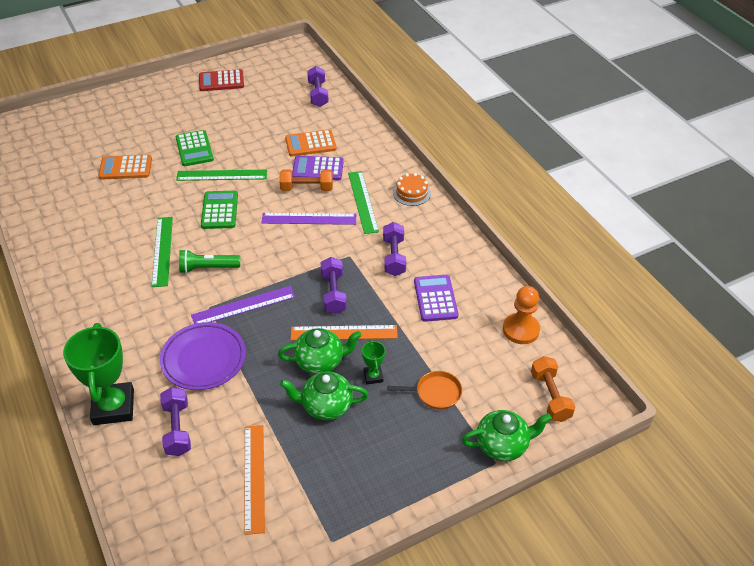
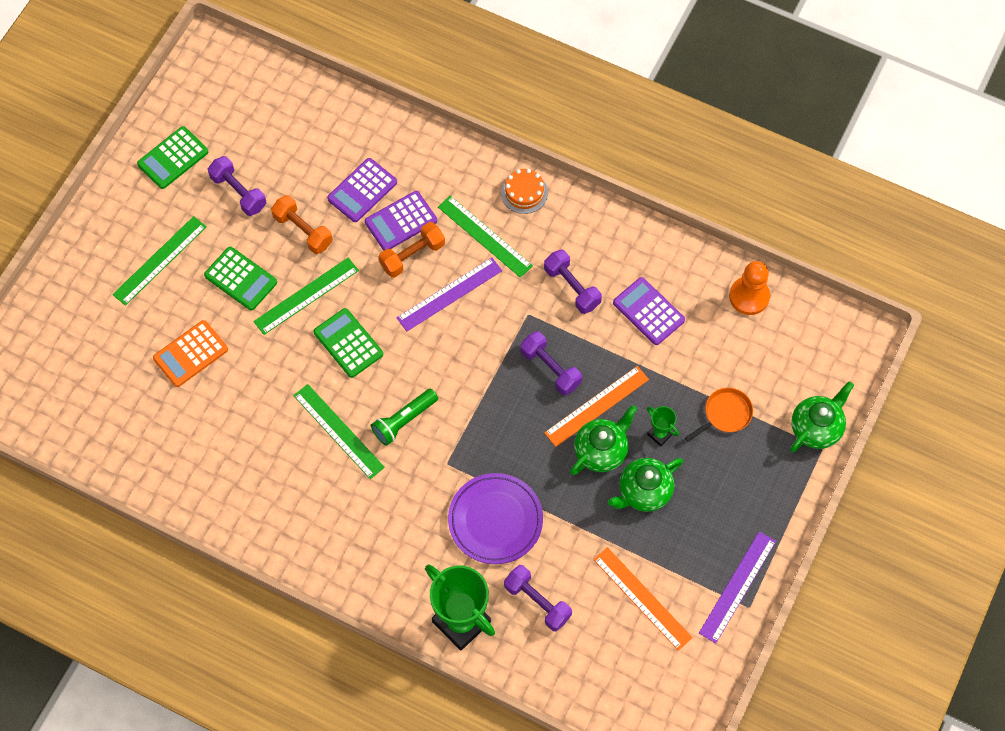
camera: 35 degrees left, 20 degrees up
purple ruler [191,286,295,324] -> purple ruler moved to [699,531,776,643]
red calculator [199,69,244,91] -> green calculator [137,126,208,189]
orange calculator [285,130,337,157] -> purple calculator [327,158,397,222]
purple dumbbell [307,66,329,107] -> purple dumbbell moved to [208,156,267,216]
orange dumbbell [531,356,575,422] -> orange dumbbell moved to [271,195,333,254]
none -> green ruler [112,216,207,306]

